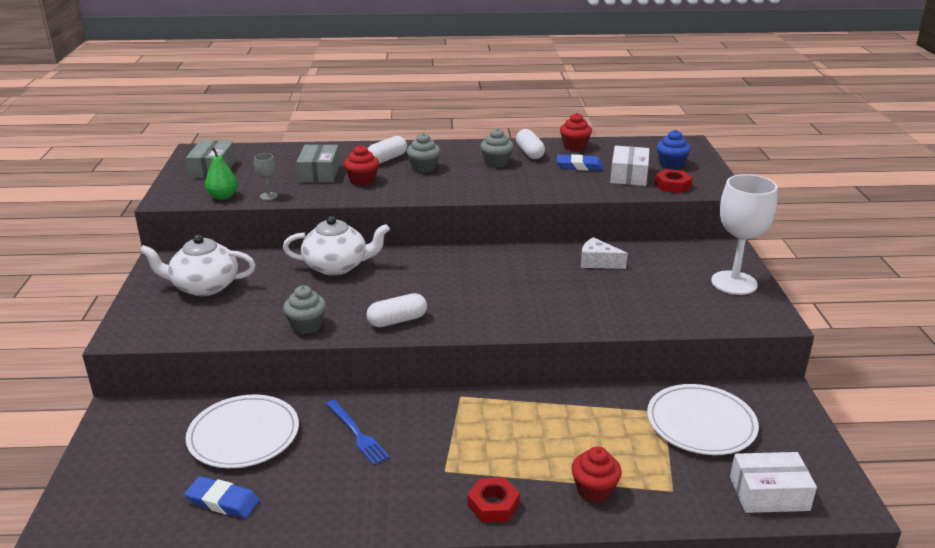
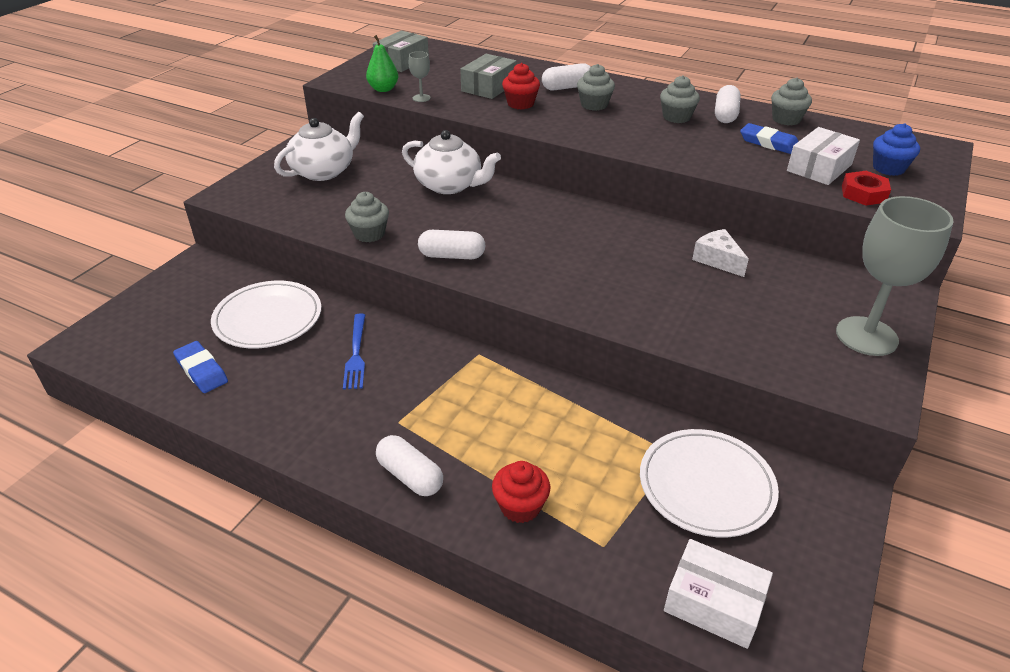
camera: 30 degrees right, 10 degrees up
white teapot [140,235,256,296] -> white teapot turned 105 degrees clockwise [274,112,364,181]
red nut [468,478,520,523] -> white capsule [376,435,443,496]
red cupcake [560,113,592,151] -> grey cupcake [771,77,812,126]
white goblet [711,174,778,295] -> grey goblet [836,196,953,356]

